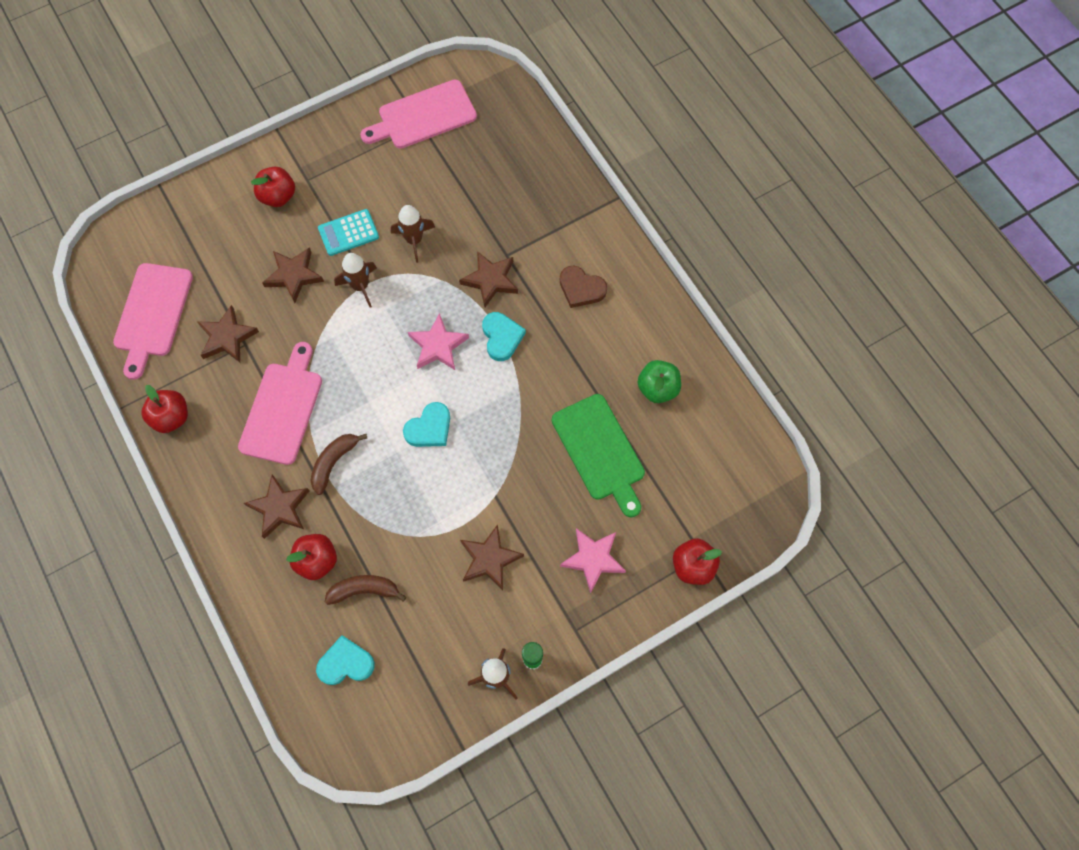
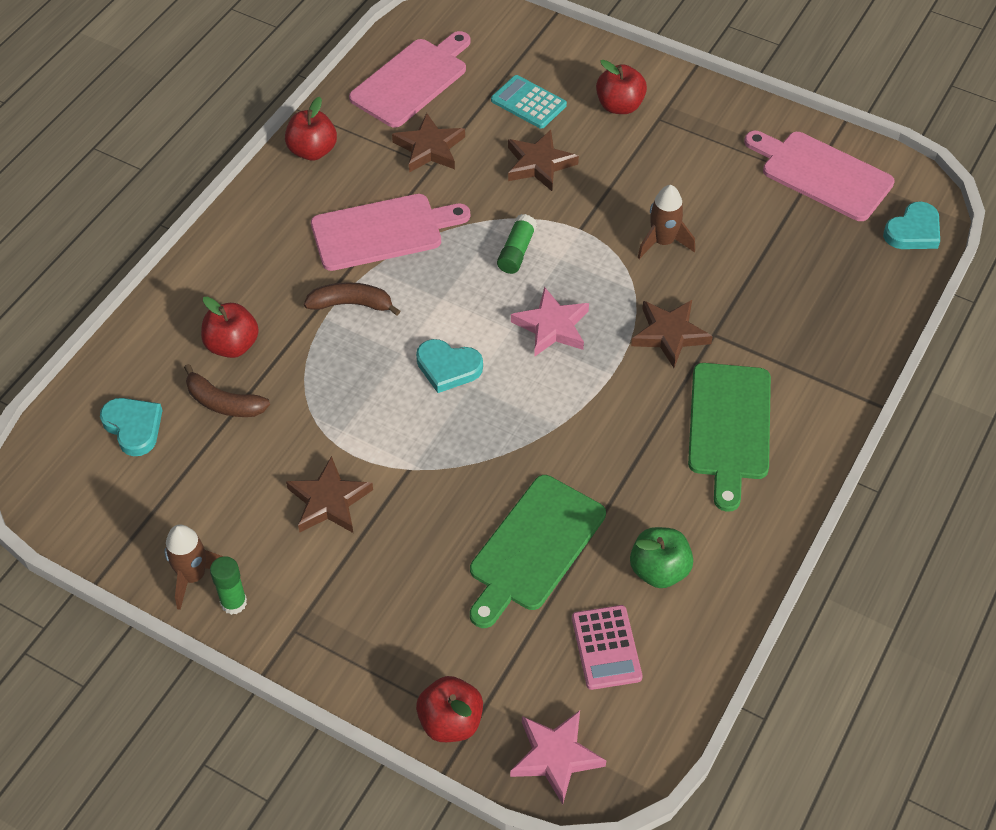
camera: 60 degrees right, 15 degrees down
pink cutting board [113,263,193,380] -> pink cutting board turned 150 degrees clockwise [349,31,470,128]
brown star [244,475,309,539] -> none
turquoise calculator [318,209,379,256] -> turquoise calculator moved to [491,75,567,129]
brown banana [325,575,406,605] -> brown banana turned 150 degrees clockwise [184,364,270,417]
brown rocket [334,253,377,308] -> none
turquoise heart [482,312,526,361] -> turquoise heart moved to [883,201,940,249]
brown heart [560,266,607,308] -> green cutting board [688,363,771,512]
pink star [560,528,626,593] -> pink star moved to [510,710,607,805]
none -> green glue stick [497,214,537,274]
none -> pink calculator [572,605,643,690]

